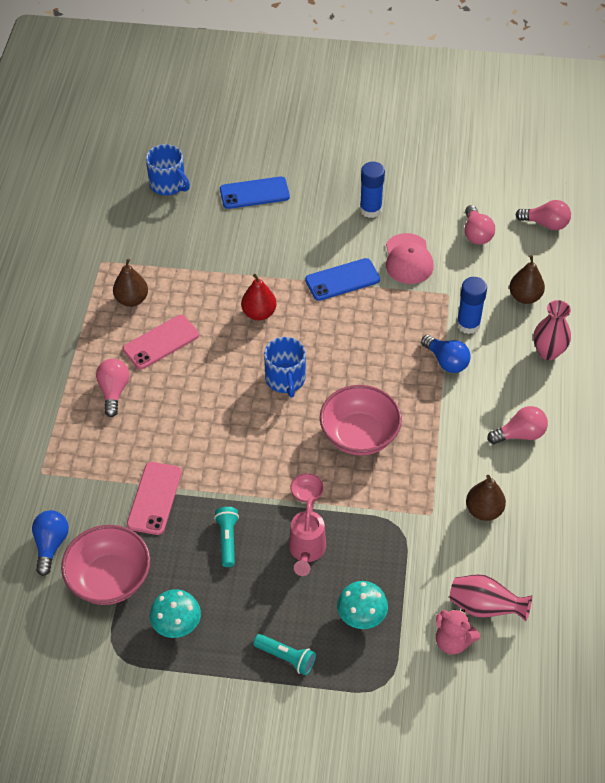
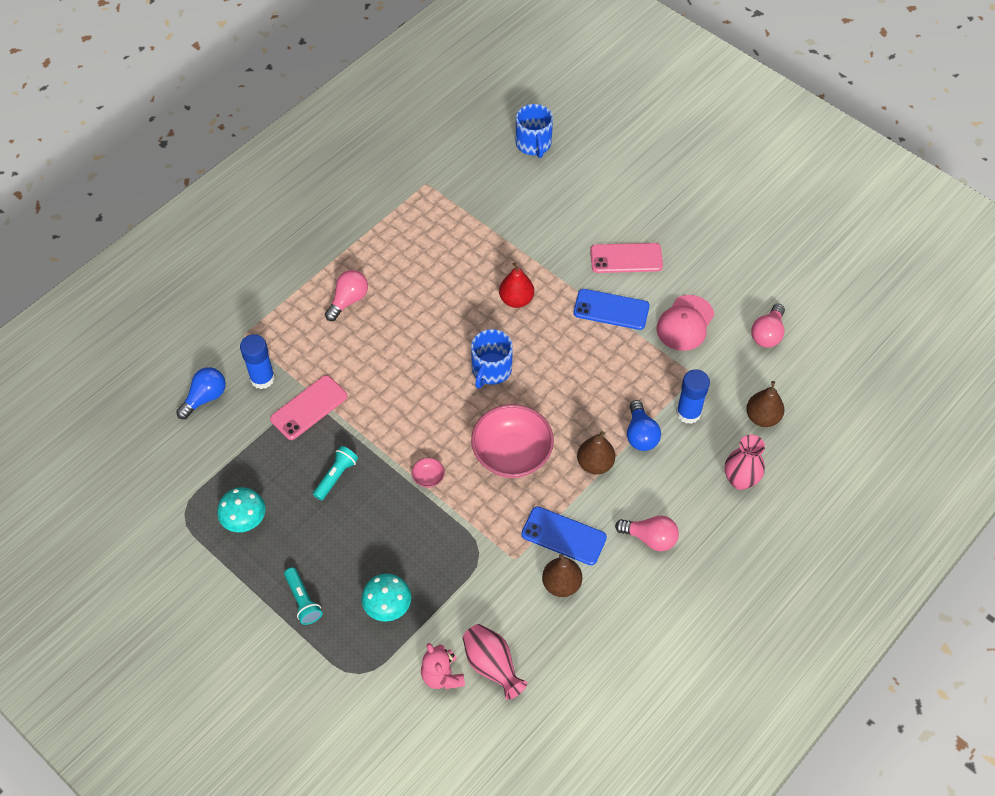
camera: 35 degrees right, 5 degrees up
pink bowl [61,525,150,605] -> none
brown pear [113,258,148,307] -> brown pear moved to [577,431,615,474]
pink phone [123,315,199,369] -> pink phone moved to [590,243,663,273]
blue phone [220,177,290,209] -> blue phone moved to [521,506,607,565]
pink watering can [289,497,326,576] -> none
blue glue stick [360,162,385,218] -> blue glue stick moved to [240,334,275,389]
pink light bulb [515,200,571,230] -> none

